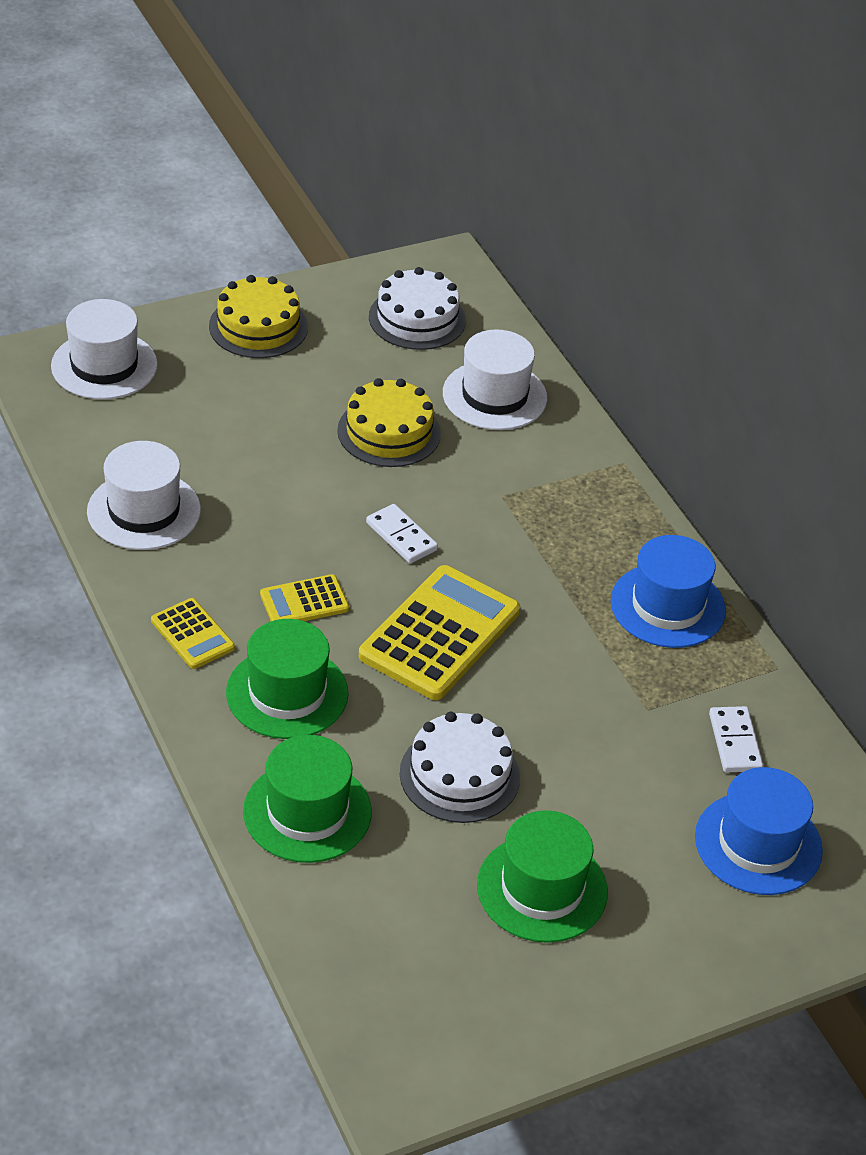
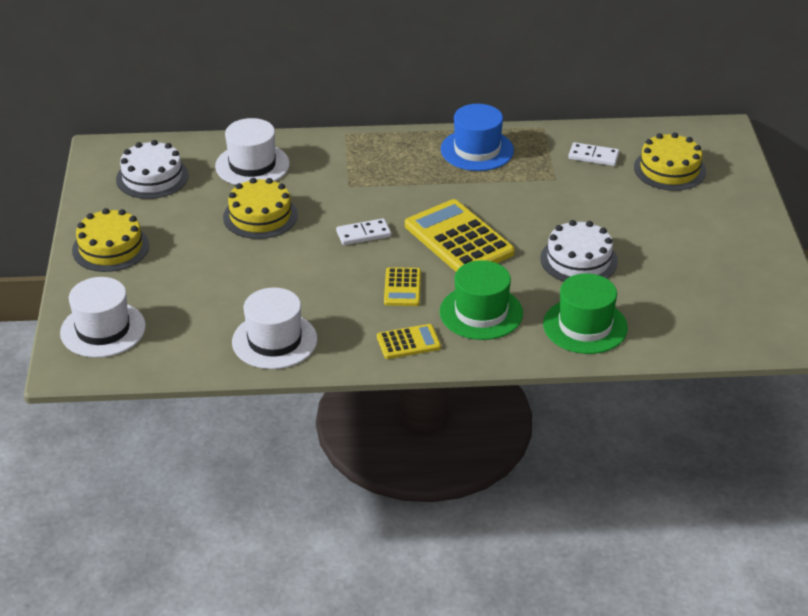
camera: 65 degrees left, 5 degrees down
green hat [477,810,608,943] -> none
blue hat [695,767,823,895] -> yellow cake [634,133,706,191]

